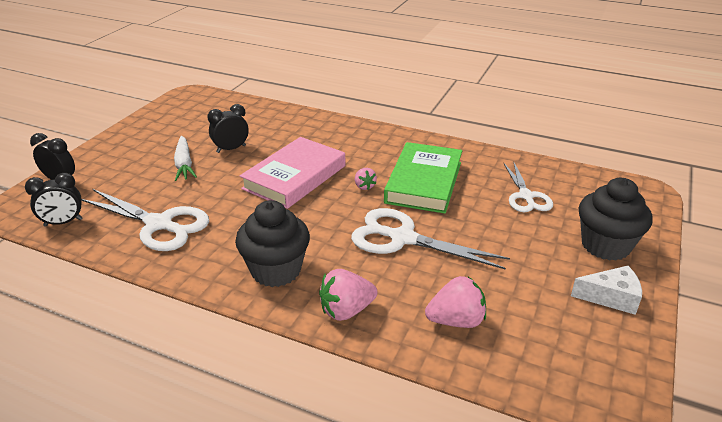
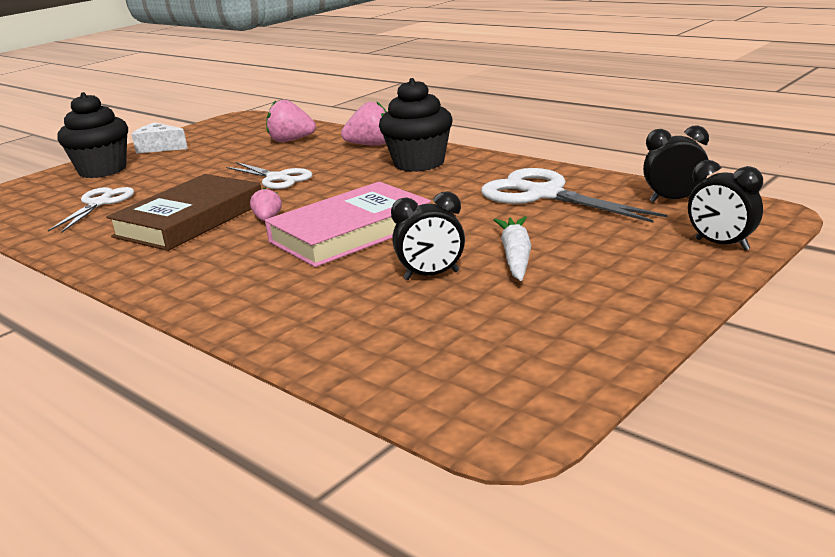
camera: 160 degrees left, 10 degrees down
white scissors [351,208,510,270] -> white scissors [226,162,312,189], size x0.65
green book [384,142,462,213] -> brown book [106,174,261,251]

